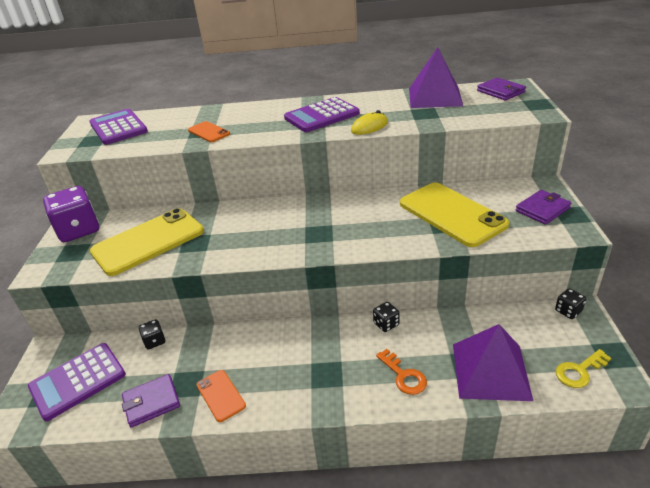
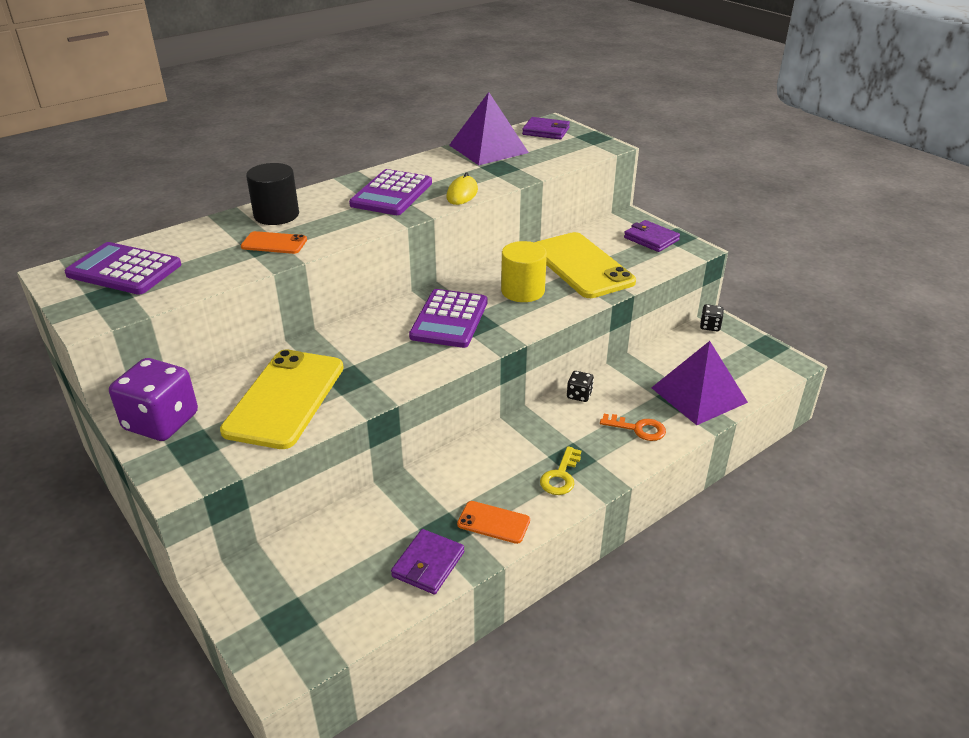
camera: 40 degrees left, 0 degrees up
purple calculator [28,343,126,421] -> purple calculator moved to [409,289,488,348]
black dice [139,319,165,350] -> none
yellow phone [400,182,509,247] -> yellow phone turned 45 degrees clockwise [534,232,636,298]
purple wallet [516,190,571,225] -> purple wallet turned 60 degrees counterclockwise [624,220,680,252]
yellow key [556,349,611,388] -> yellow key moved to [540,446,581,495]
none -> black cylinder [246,163,299,225]
none -> yellow cylinder [501,241,547,302]

